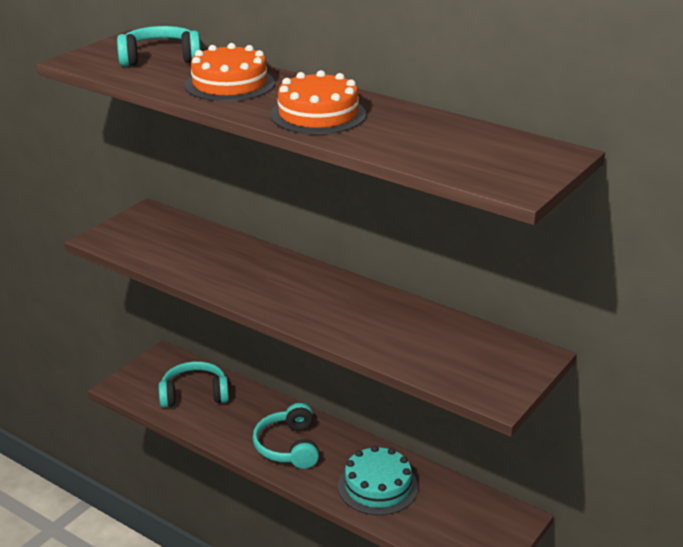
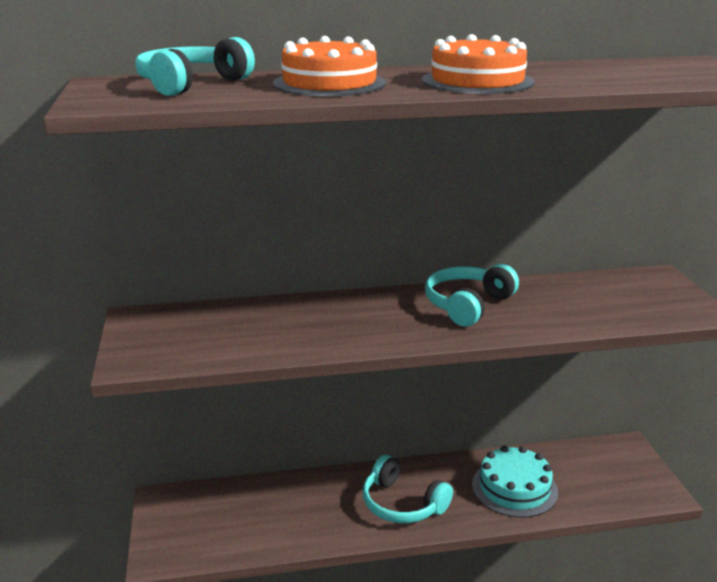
camera: 45 degrees left, 5 degrees down
turquoise headphones [159,361,229,408] -> turquoise headphones moved to [425,264,519,326]

